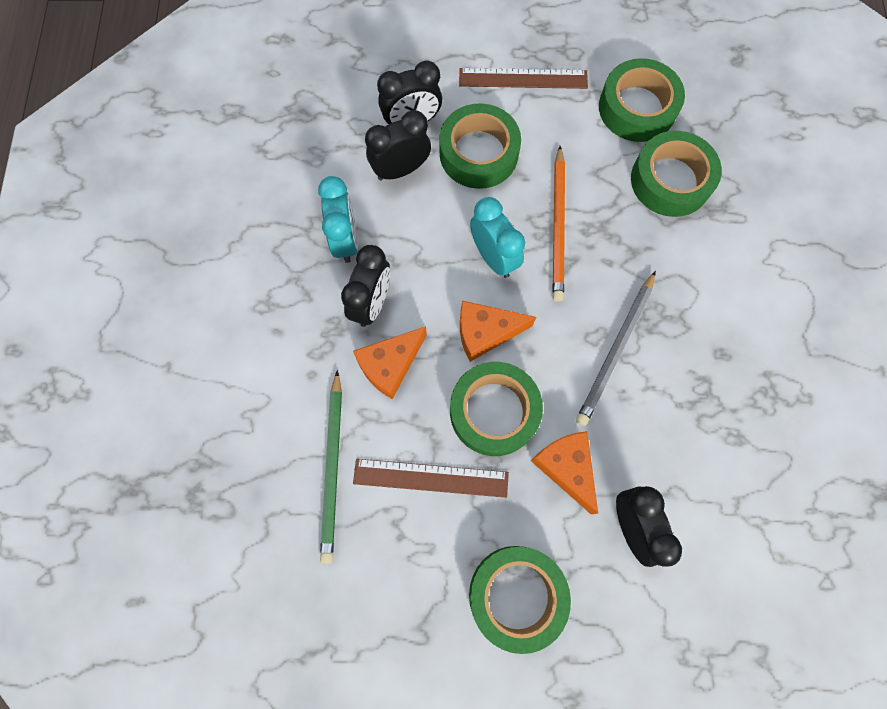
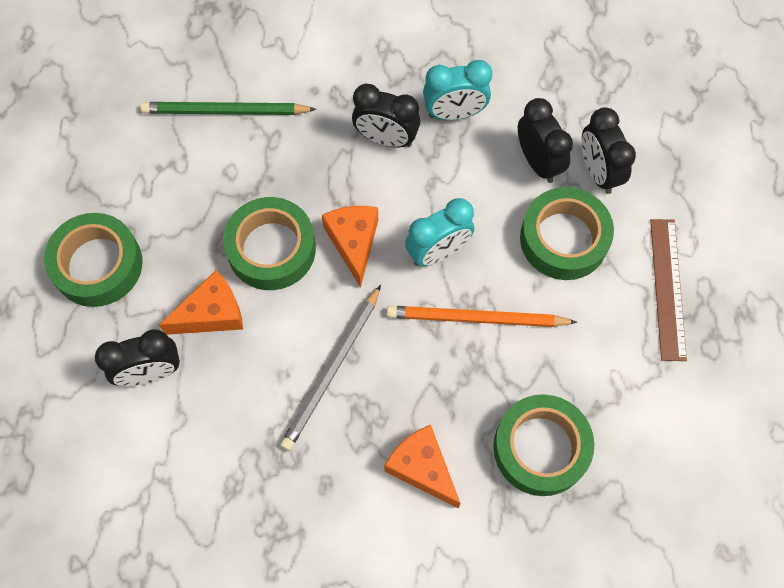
camera: 90 degrees right, 5 degrees down
orange cheese [353,326,427,399] -> orange cheese moved to [384,425,461,508]
brown ruler [353,459,509,498] -> none
grey pencil [576,271,656,426] -> grey pencil turned 90 degrees counterclockwise [280,285,381,451]
green tape [599,58,685,142] -> none

